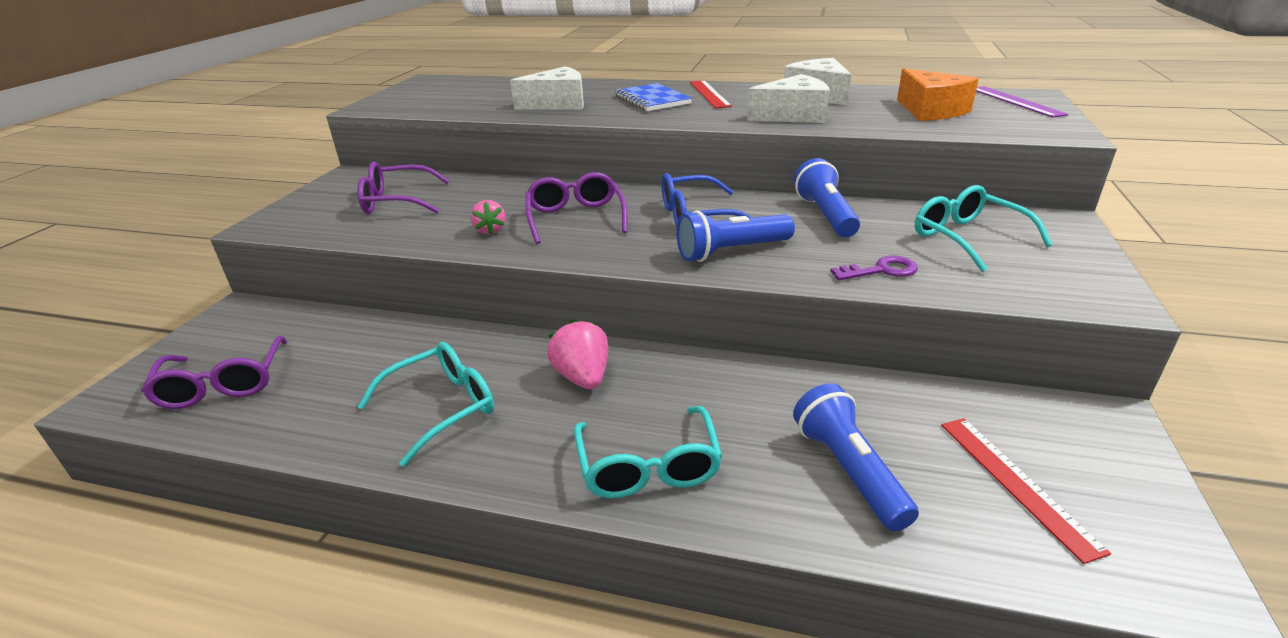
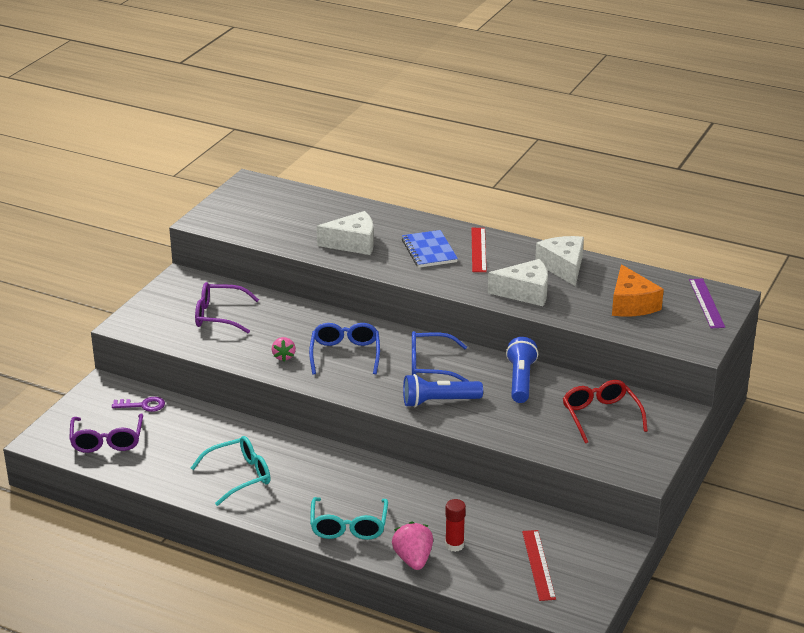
camera: 10 degrees right, 0 degrees up
purple glasses [525,172,627,244] -> blue glasses [309,323,380,375]
pink strawberry [547,319,608,389] -> pink strawberry moved to [392,521,433,570]
blue flashlight [793,383,919,531] -> red glue stick [445,499,466,552]
purple key [830,256,918,280] -> purple key moved to [112,397,165,412]
turquoise glasses [915,185,1053,272] -> red glasses [563,380,648,444]

